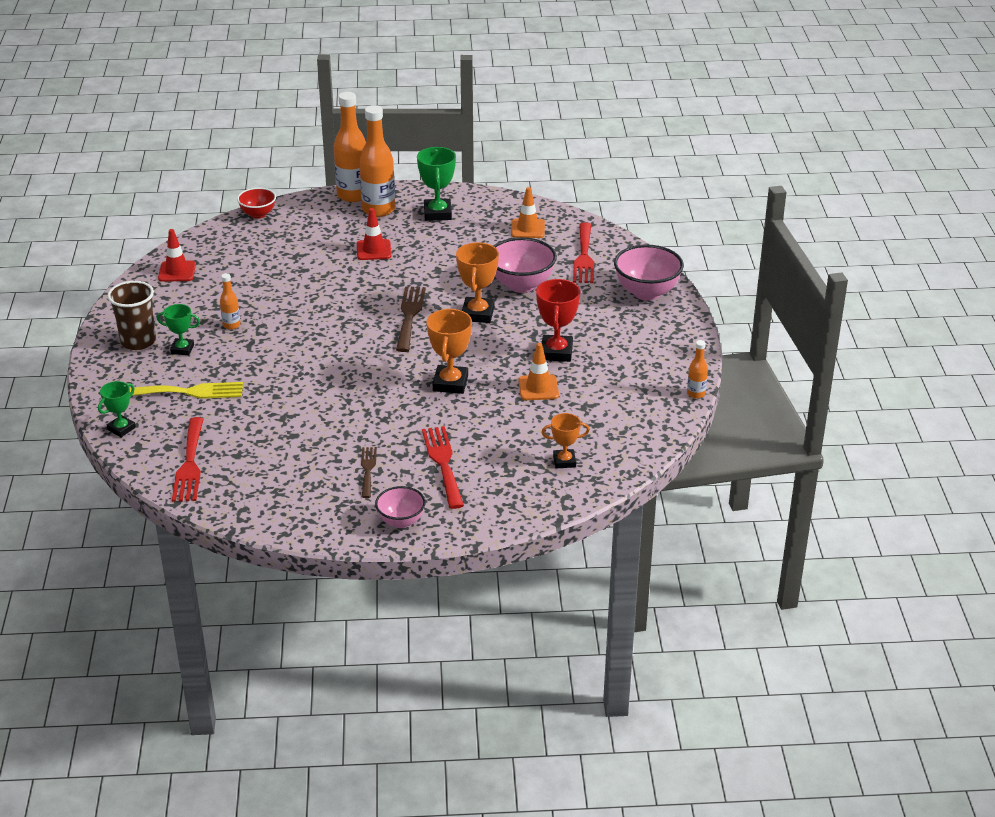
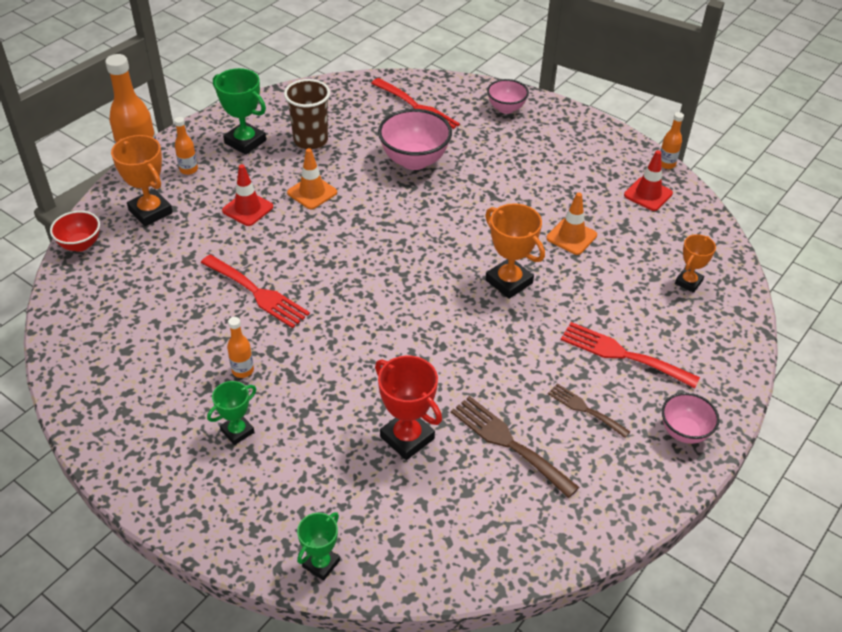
camera: 50 degrees left, 10 degrees up
green trophy [98,381,136,437] -> green trophy turned 45 degrees clockwise [297,512,340,581]
brown cup [107,281,156,350] -> brown cup moved to [284,79,330,149]
yellow fork [130,382,243,399] -> none
red traffic cone [158,229,196,282] -> red traffic cone moved to [624,150,673,211]
red fork [172,417,204,502] -> red fork moved to [201,254,310,328]
orange bottle [359,105,395,217] -> orange bottle [174,117,198,175], size x0.48
brown fork [396,286,426,352] -> brown fork moved to [451,396,580,498]
orange trophy [456,242,499,323] -> orange trophy moved to [111,135,173,226]
orange traffic cone [511,187,545,238] -> orange traffic cone moved to [287,148,337,209]
red trophy [536,279,581,362] -> red trophy moved to [375,355,442,460]
pink bowl [614,244,684,300] -> pink bowl [487,79,529,114], size x0.60

